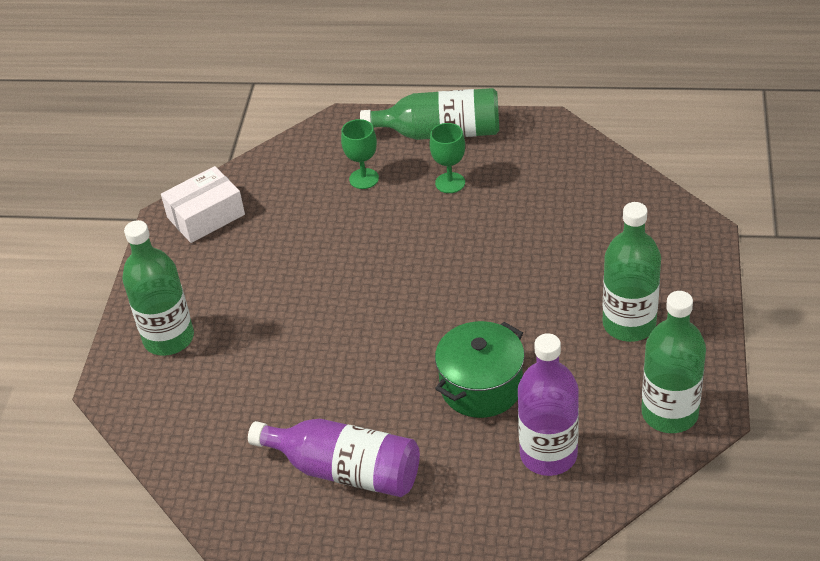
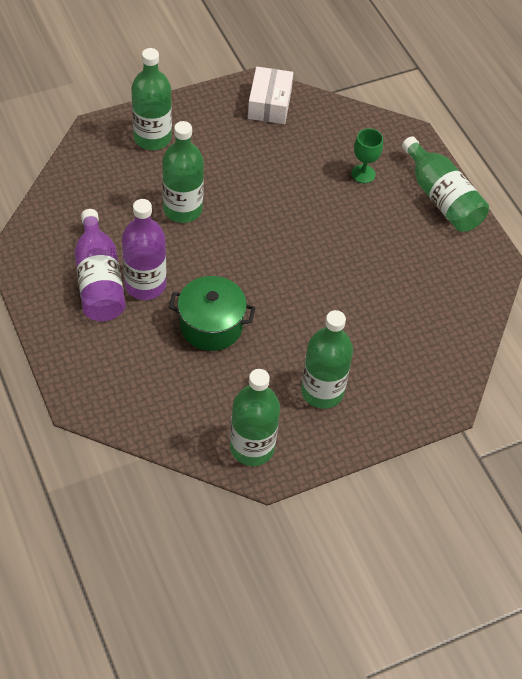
camera: 50 degrees right, 10 degrees up
white box [161,166,245,243] -> white box turned 75 degrees clockwise [248,67,293,124]
green goblet [429,123,465,193] -> none
purple bottle [518,333,579,476] -> purple bottle moved to [122,199,166,300]
none -> green bottle [162,121,204,223]

